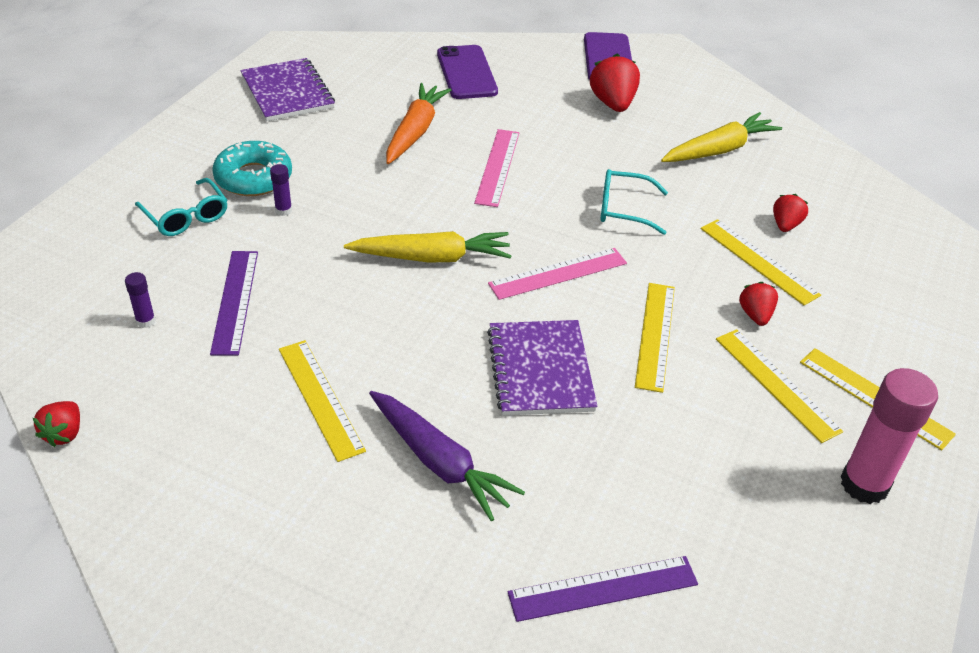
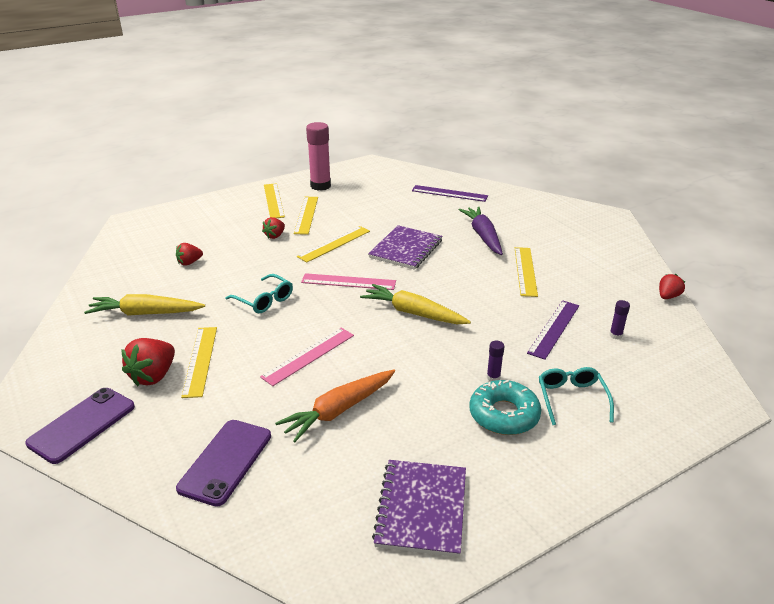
camera: 145 degrees left, 10 degrees down
yellow ruler [701,219,821,305] -> yellow ruler moved to [181,327,217,398]

